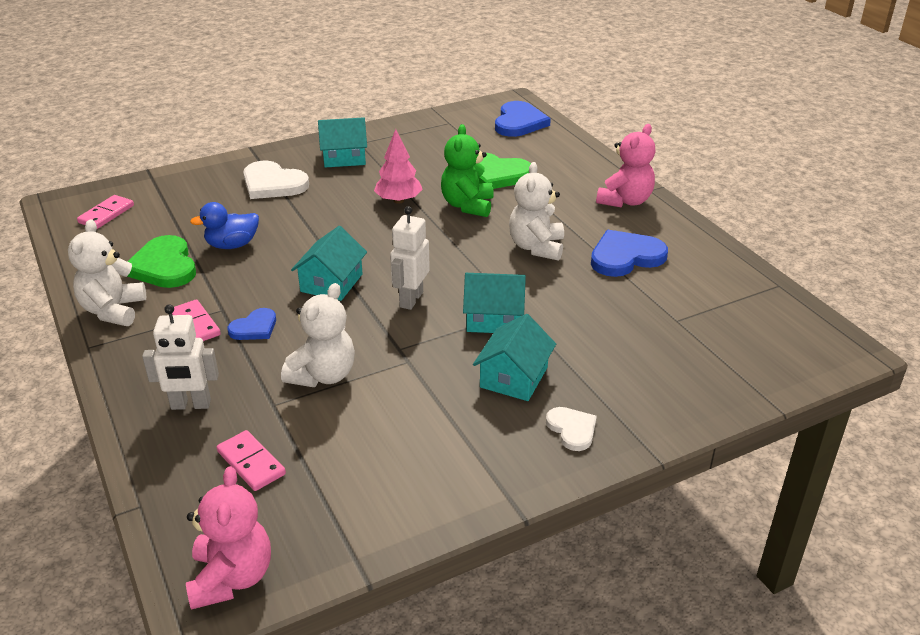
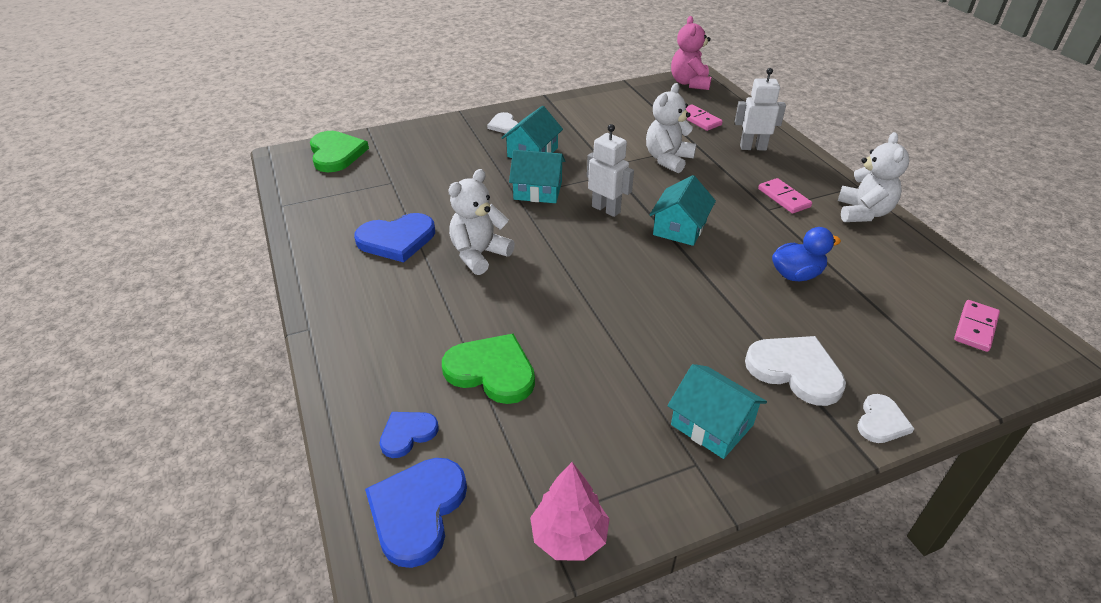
camera: 175 degrees left, 5 degrees up
green heart [127,235,196,288] -> green heart moved to [310,131,369,172]
blue heart [228,308,276,340] -> blue heart moved to [380,412,438,458]
turquoise house [318,117,367,168] -> turquoise house turned 45 degrees clockwise [667,364,767,459]
pink tree [374,129,423,204] -> pink tree moved to [530,462,609,561]
white robot [390,206,430,310] -> white robot turned 75 degrees counterclockwise [587,124,634,217]
green teddy bear [441,124,494,217] -> none
white teddy bear [509,162,564,261] -> white teddy bear turned 150 degrees counterclockwise [448,169,515,275]
pink teddy bear [596,124,655,208] -> none
none -> white heart [858,394,914,443]

